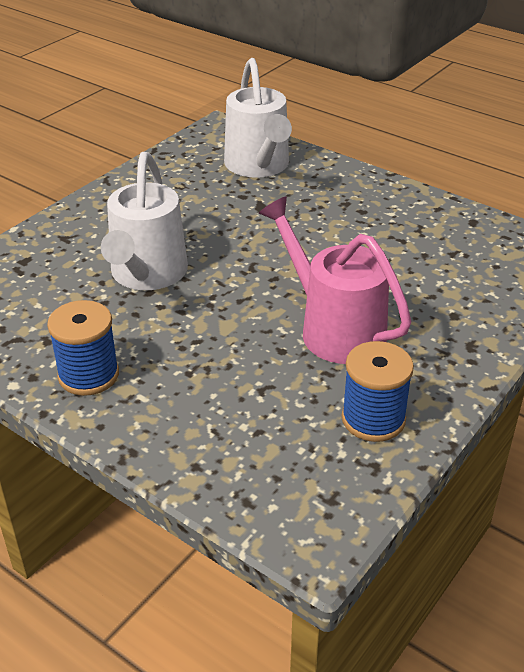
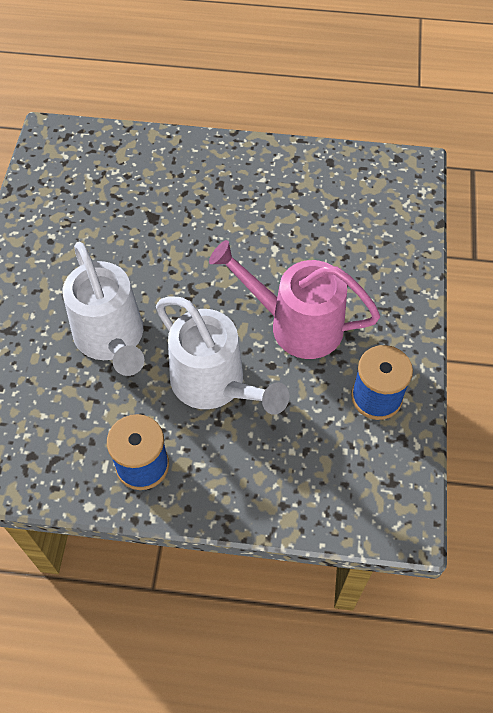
camera: 30 degrees left, 20 degrees up
white watering can [224,58,292,178] -> white watering can moved to [156,296,289,415]

